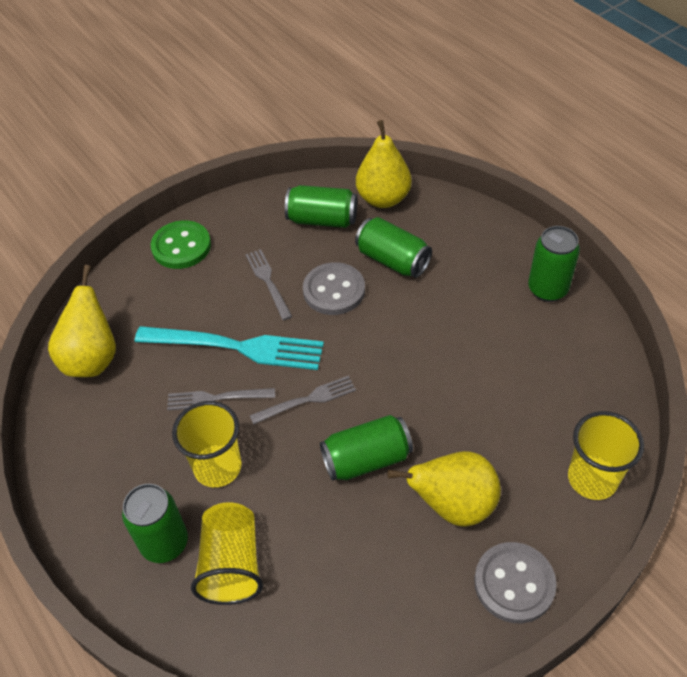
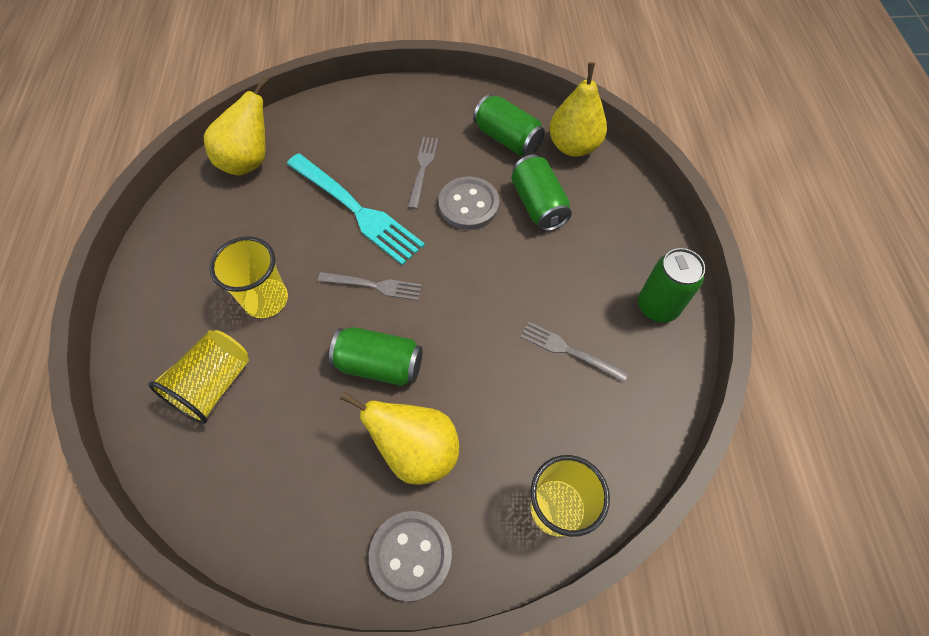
camera: 30 degrees right, 10 degrees up
green can [122,484,188,563] -> none
green button [151,220,211,269] -> none
grey fork [167,388,275,410] -> grey fork moved to [520,322,628,382]

